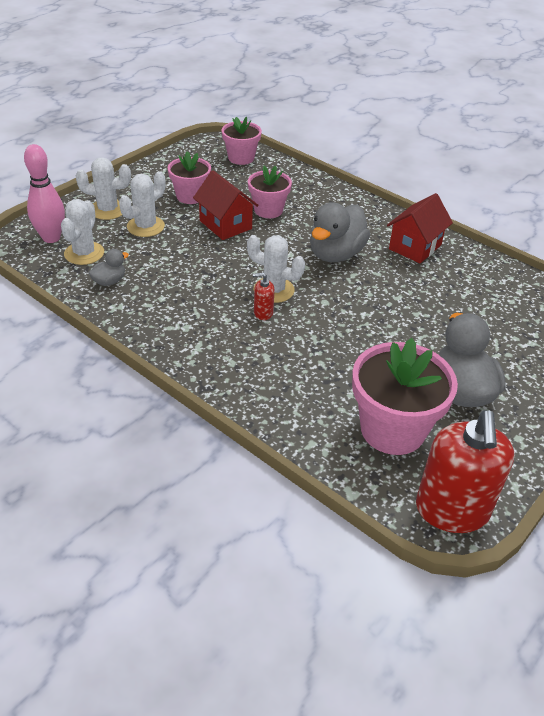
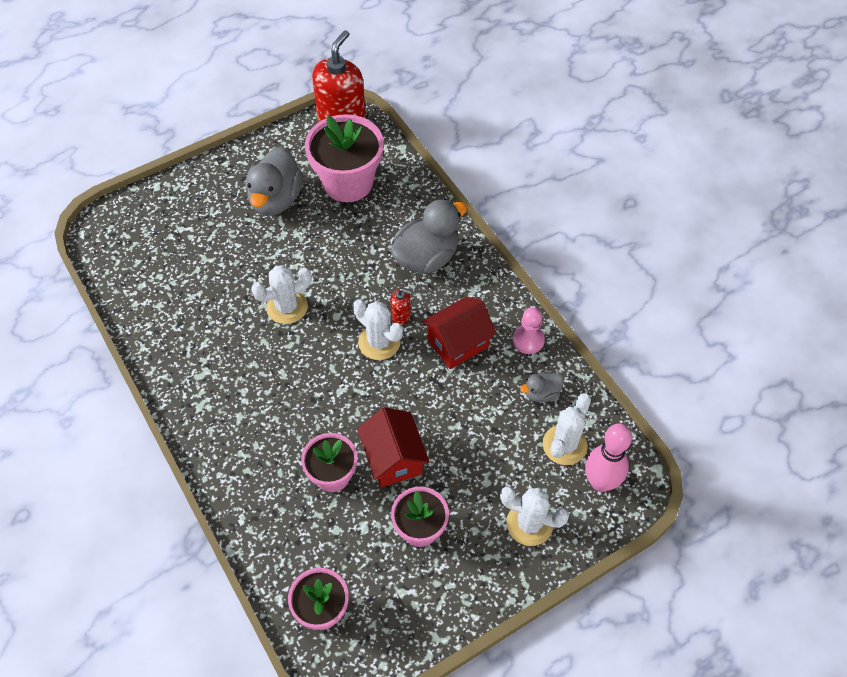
camera: 160 degrees left, 15 degrees up
white cactus [119,171,165,237] -> white cactus moved to [251,265,312,324]
grey duck [310,202,370,262] -> grey duck moved to [391,199,467,274]
red house [387,193,453,263] -> red house moved to [422,297,497,369]
none -> pink pawn [513,307,545,354]

